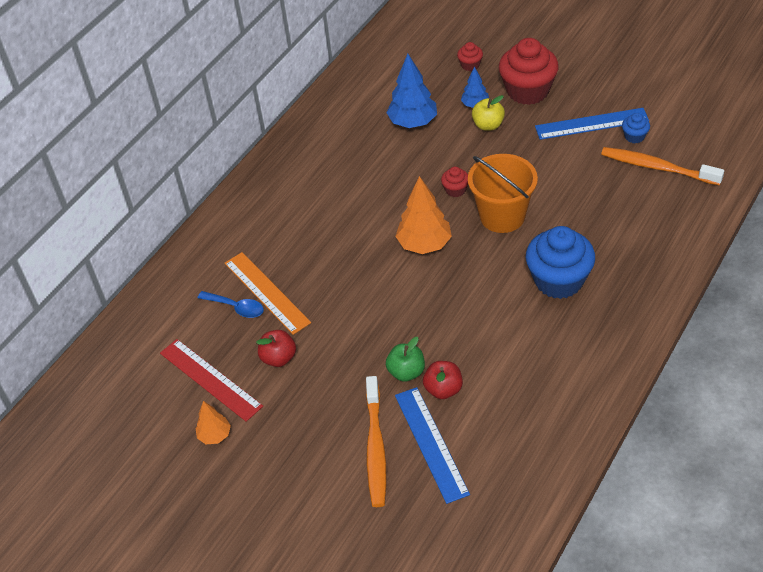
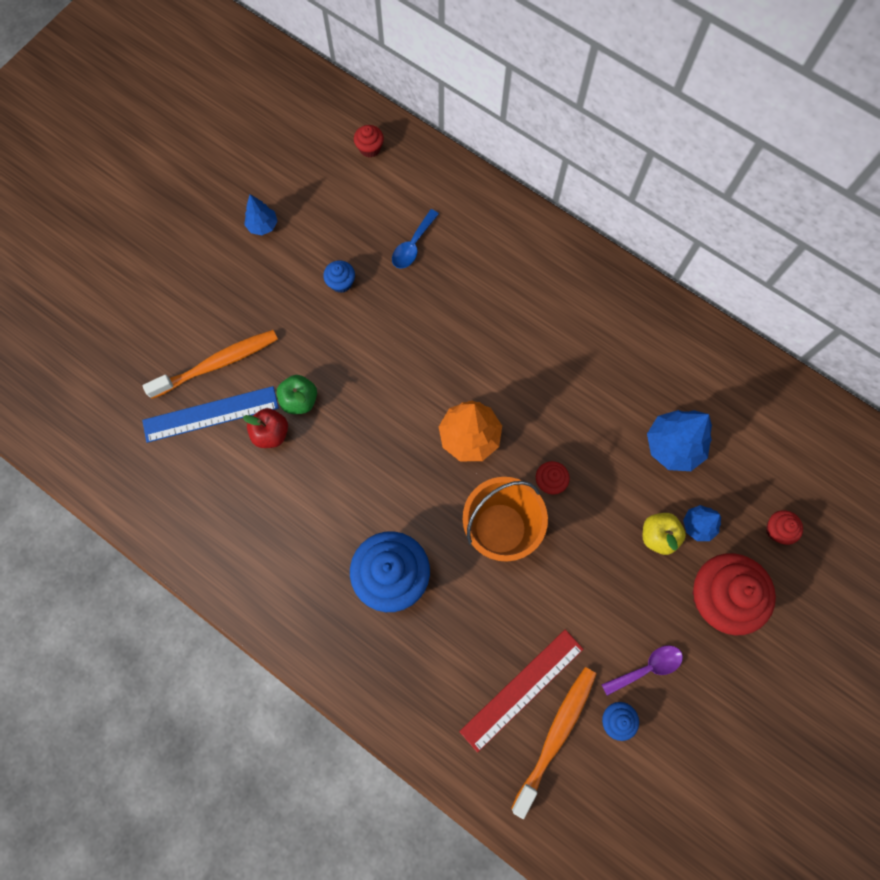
camera: 90 degrees right, 25 degrees up
red ruler [160,339,263,422] -> red ruler moved to [459,629,583,753]
orange tree [196,401,231,444] -> blue tree [244,194,278,236]
orange ruler [225,252,311,335] -> none
red apple [256,330,296,367] -> blue cupcake [323,260,355,293]
orange toothbrush [366,376,387,507] -> orange toothbrush turned 150 degrees clockwise [143,330,278,399]
blue ruler [535,108,649,140] -> purple spoon [601,645,683,696]
none -> red cupcake [354,125,384,158]

